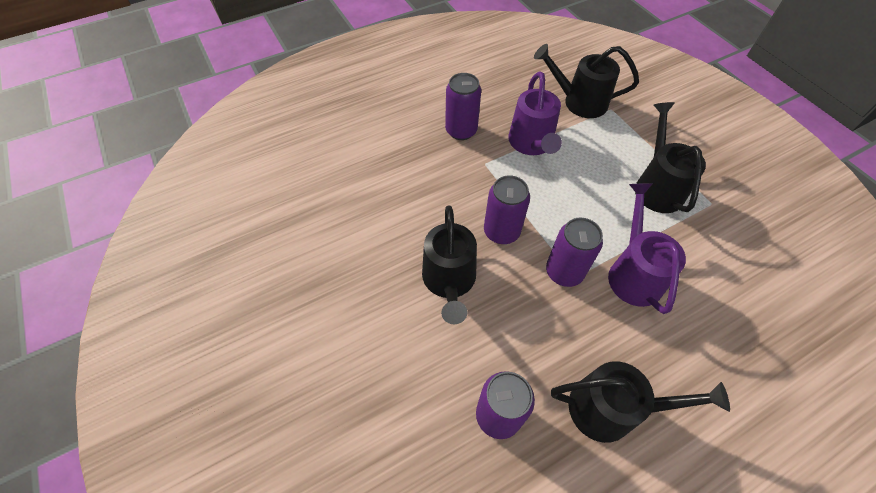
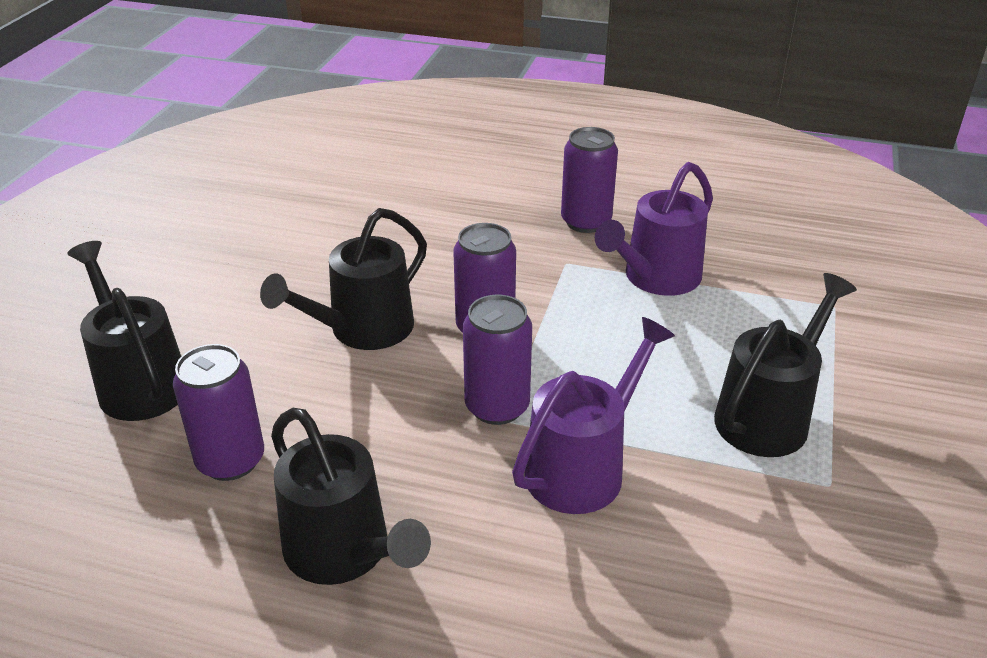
camera: 45 degrees right, 20 degrees down
black watering can [534,44,639,118] -> black watering can moved to [67,241,181,421]

